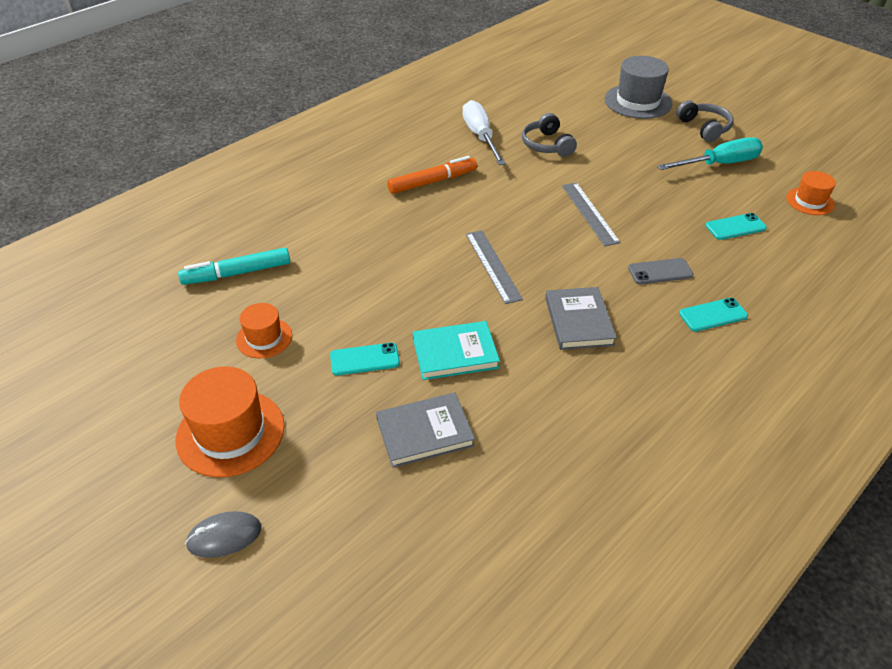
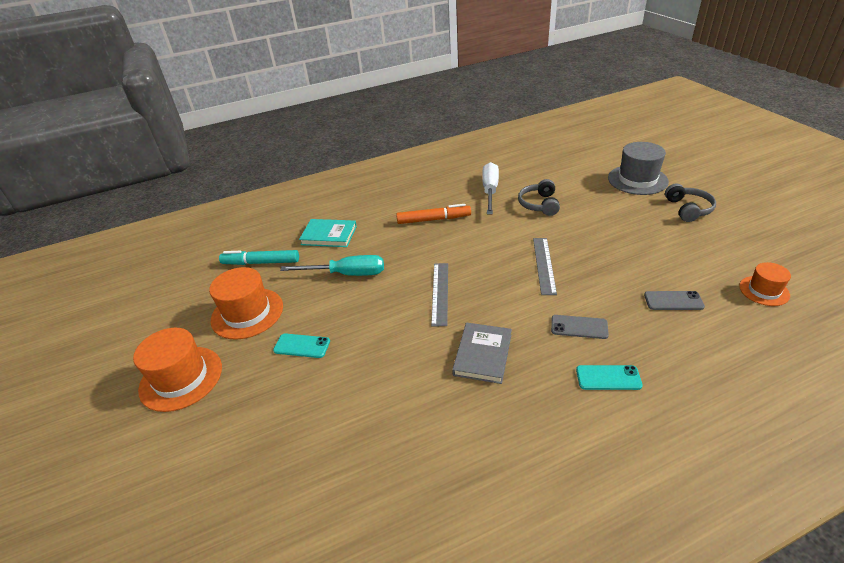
camera: 25 degrees right, 5 degrees down
grey mouse [185,511,262,558] -> none
orange hat [236,303,292,358] -> orange hat [209,267,283,340], size x1.71
grey book [376,393,475,468] -> none
turquoise book [413,321,500,380] -> turquoise book moved to [299,219,357,247]
turquoise screwdriver [657,137,763,170] -> turquoise screwdriver moved to [280,255,384,276]
turquoise phone [705,213,767,240] -> grey phone [644,291,705,310]

